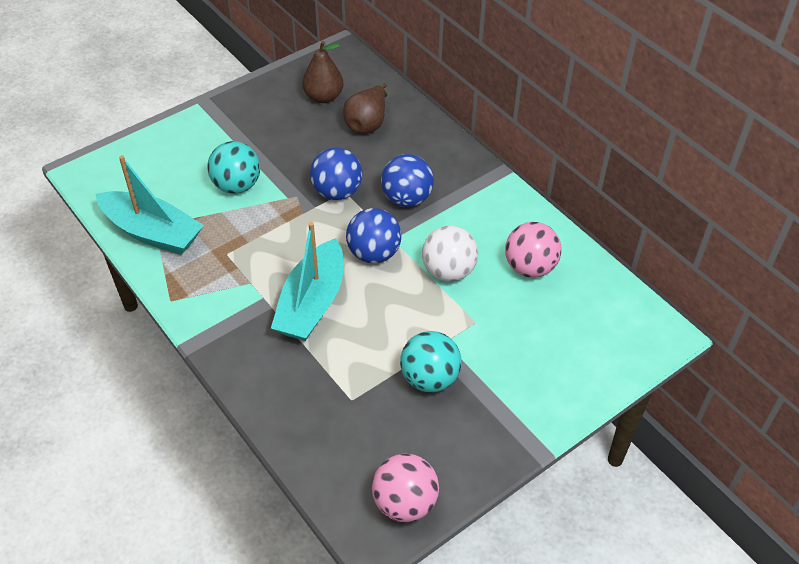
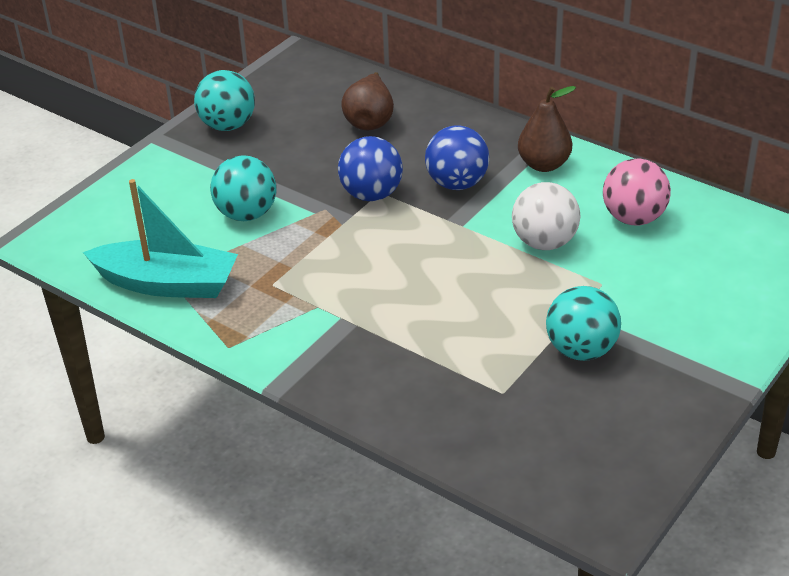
camera: 15 degrees left, 10 degrees down
turquoise boat [271,222,343,341] -> none
brown pear [302,41,343,103] -> brown pear moved to [518,86,576,172]
blue ball [346,208,401,263] -> none
pink ball [372,454,439,522] -> none
none -> turquoise ball [194,70,255,131]

